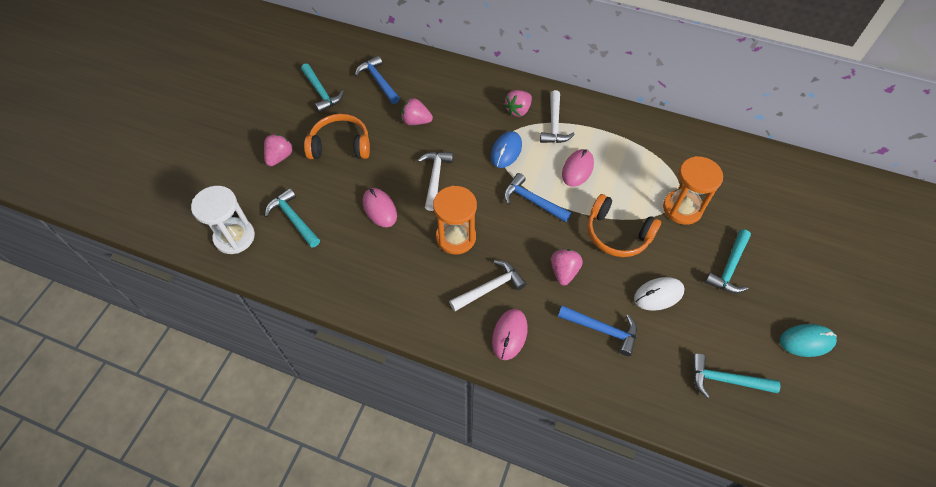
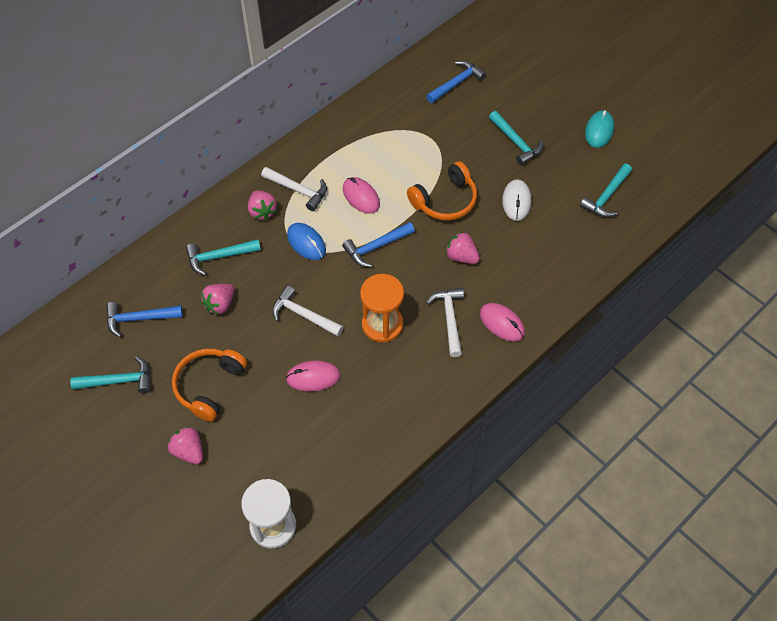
camera: 65 degrees left, 0 degrees up
turquoise hammer [265,188,320,247] -> turquoise hammer moved to [186,239,261,275]
blue hammer [558,305,637,356] -> blue hammer moved to [426,60,486,103]
orange hourglass [663,156,723,225] -> none

